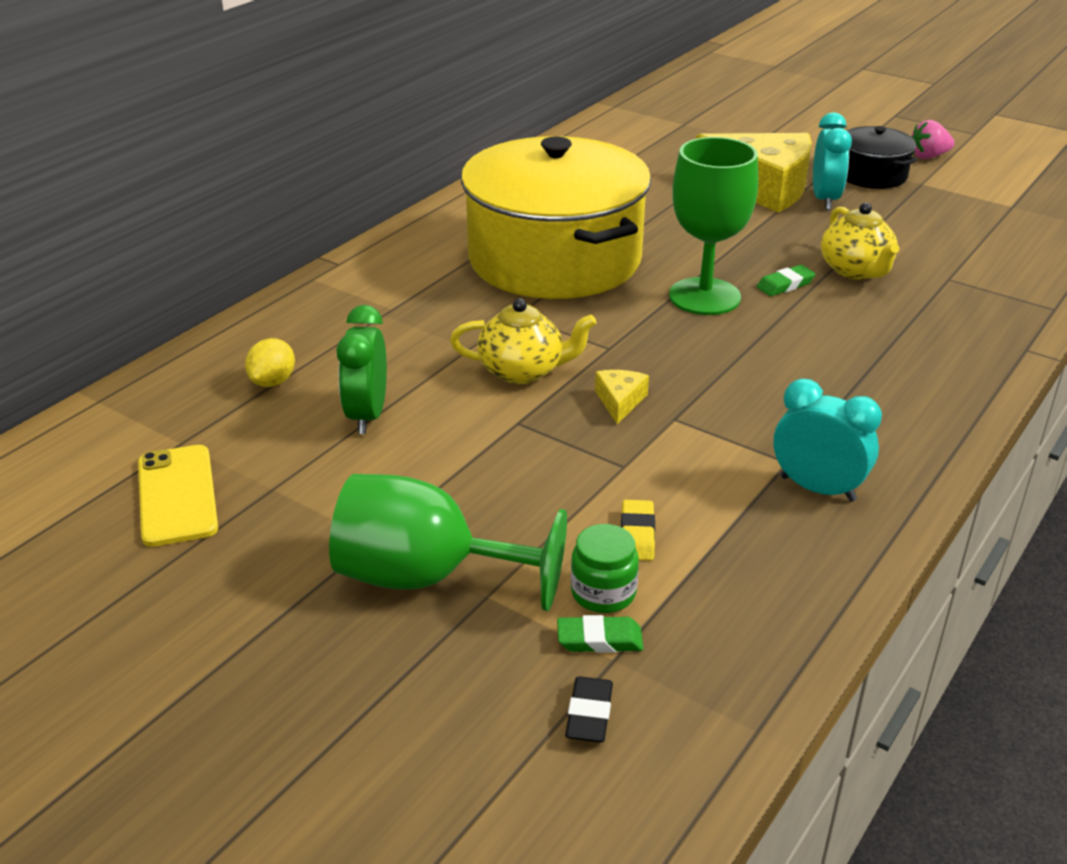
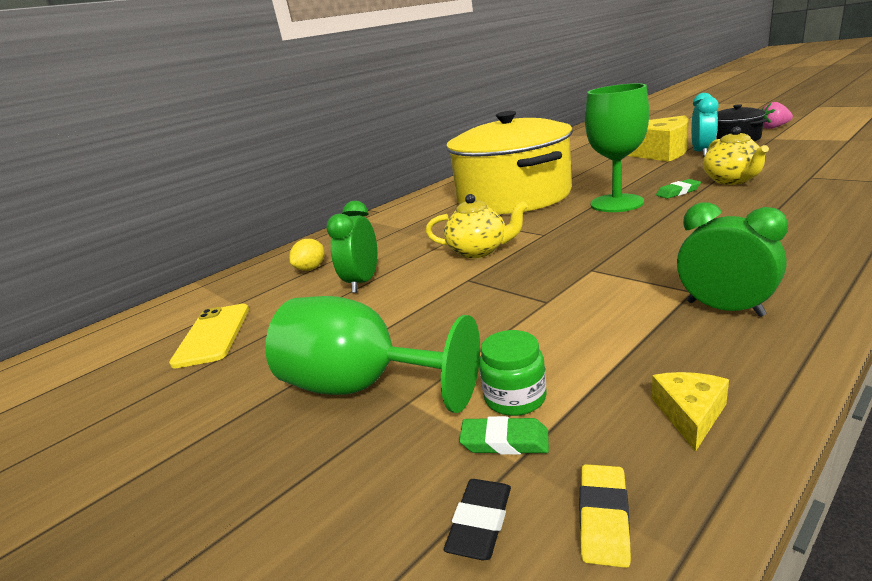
camera: 15 degrees right, 10 degrees down
yellow cheese [595,370,649,424] -> yellow cheese moved to [652,372,729,452]
yellow eraser [621,500,655,561] -> yellow eraser moved to [580,464,631,568]
turquoise clock [774,379,882,502] -> green clock [677,202,788,317]

